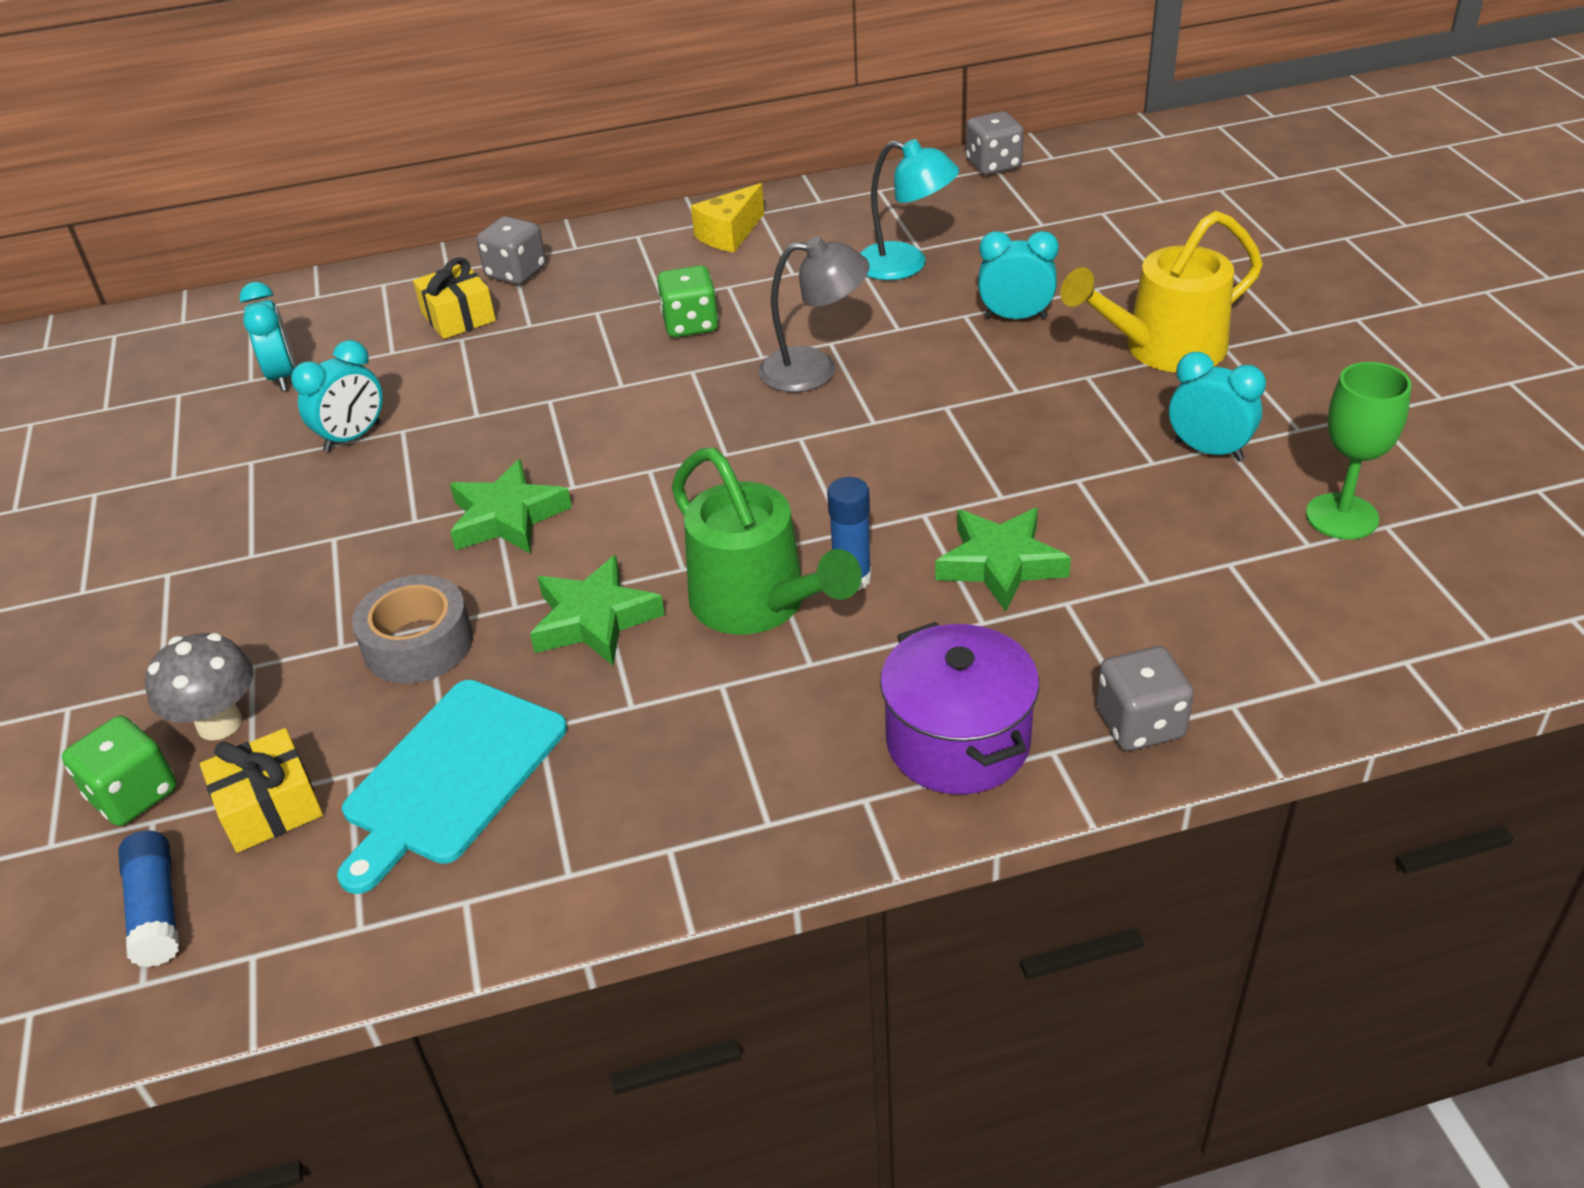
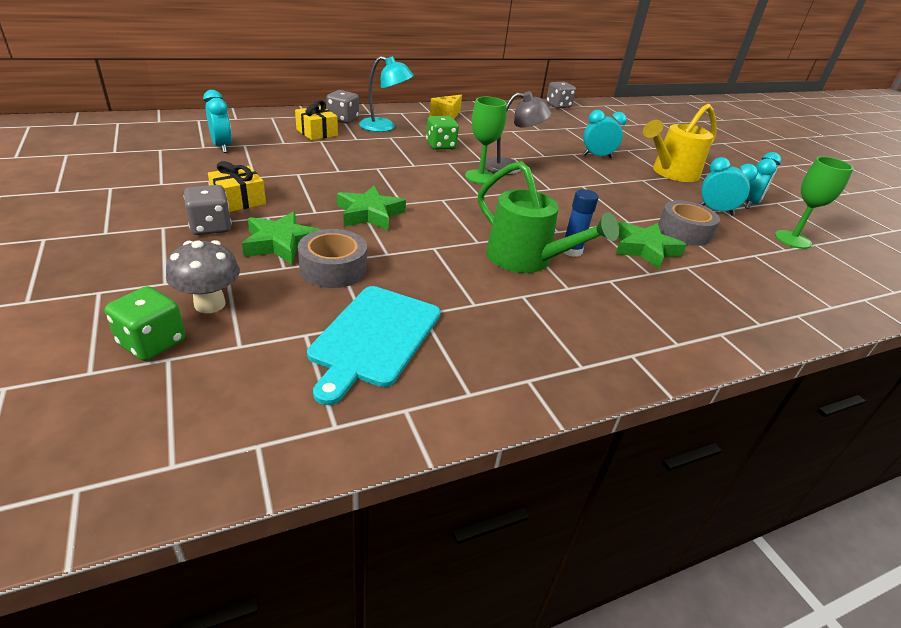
camera: 15 degrees left, 5 degrees down
blue glue stick [118,830,179,967] -> none
yellow gift [200,728,323,853] -> yellow gift moved to [208,161,266,212]
turquoise clock [291,340,383,452] -> turquoise clock moved to [745,152,781,209]
green star [530,555,665,665] -> green star moved to [242,211,321,265]
turquoise lamp [860,139,959,280] -> turquoise lamp moved to [359,56,414,132]
purple pot [880,622,1039,795] -> none
grey dice [1096,646,1194,751] -> grey dice moved to [184,185,232,235]
none -> green goblet [465,96,507,184]
none -> grey tape [658,200,720,246]

